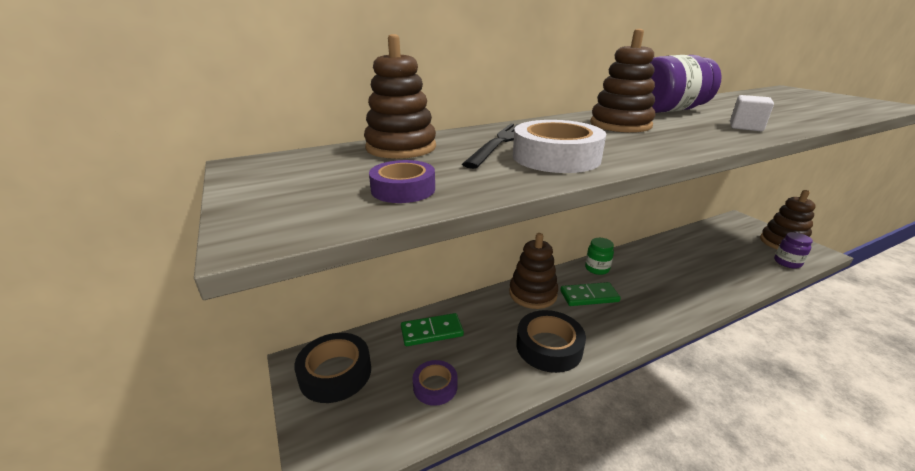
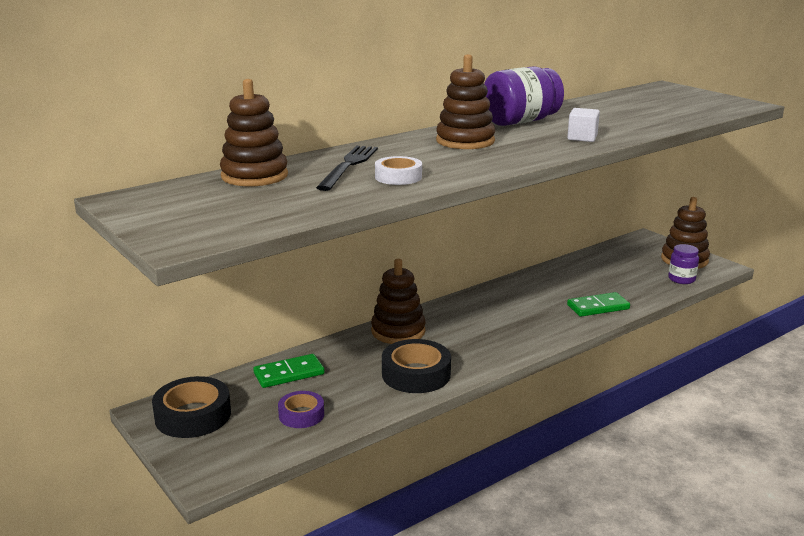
camera: 10 degrees left, 5 degrees down
purple tape [369,160,435,203] -> none
white tape [513,120,606,173] -> white tape [375,156,422,185], size x0.61
green domino [560,282,621,306] -> green domino moved to [567,292,630,317]
green jar [585,238,614,275] -> none

